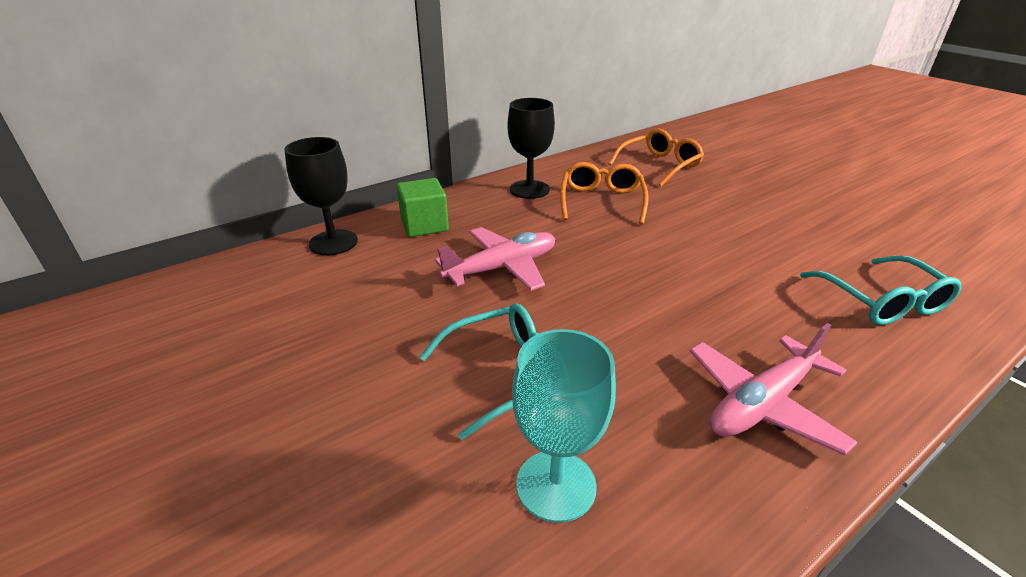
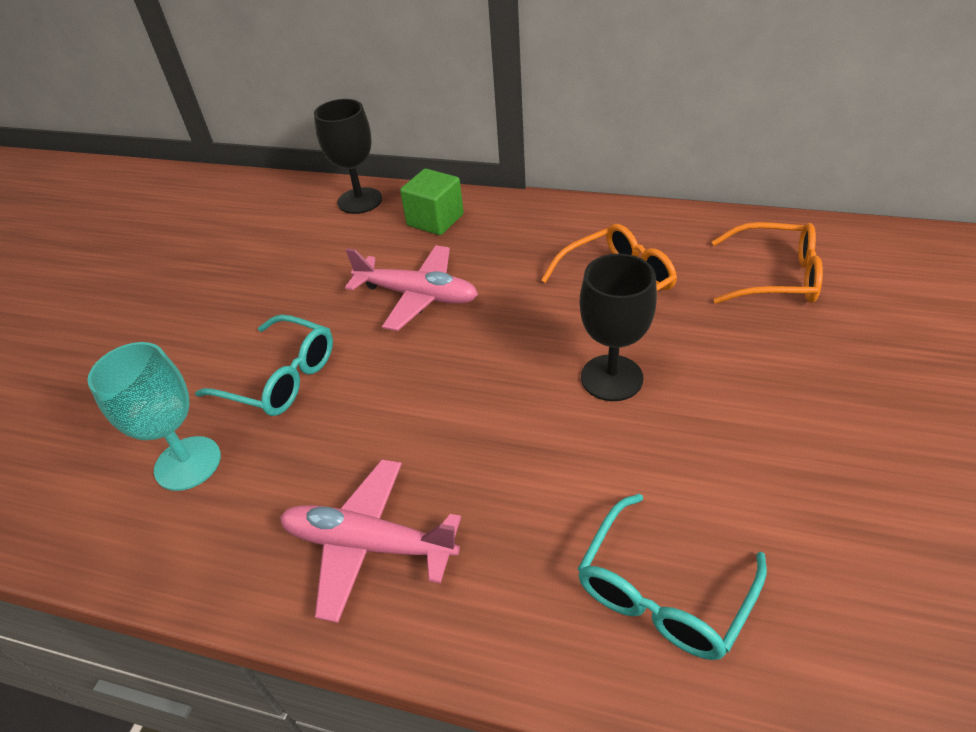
camera: 55 degrees right, 10 degrees up
black goblet [507,98,555,199] -> black goblet moved to [580,254,657,401]

